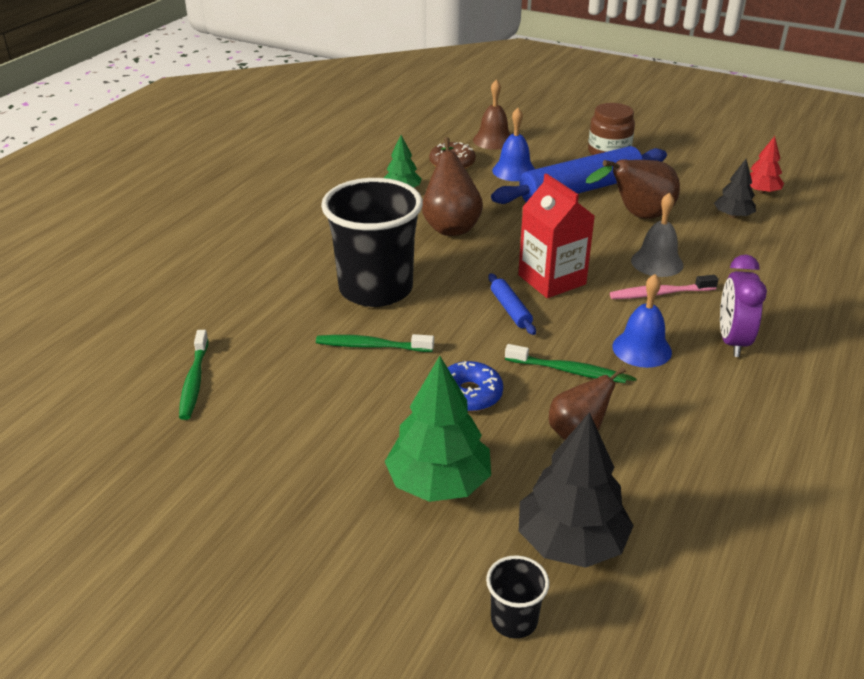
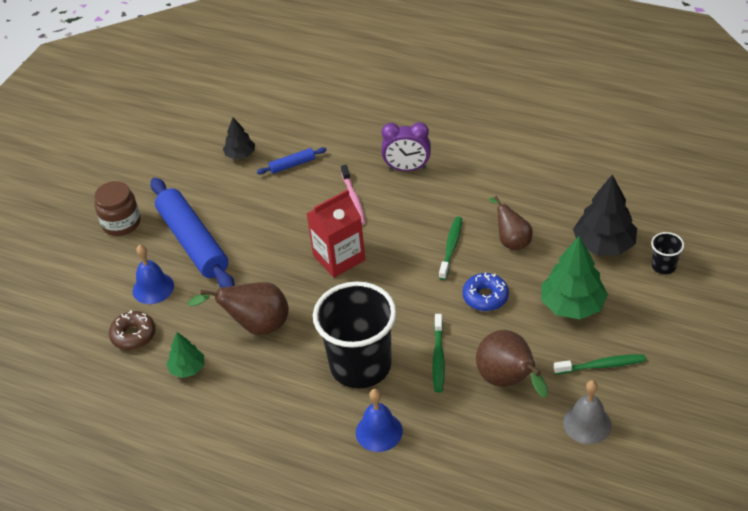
camera: 90 degrees left, 10 degrees up
green toothbrush [179,330,209,420] -> green toothbrush moved to [554,354,646,374]
brown bell [473,79,511,150] -> none
blue rolling pin [488,273,536,335] -> blue rolling pin moved to [257,147,327,174]
brown pear [586,159,680,219] -> brown pear moved to [476,330,548,398]
blue bell [612,274,672,368] -> blue bell moved to [356,389,403,452]
grey bell [631,192,683,277] -> grey bell moved to [563,380,611,444]
red tree [750,136,784,194] -> none

